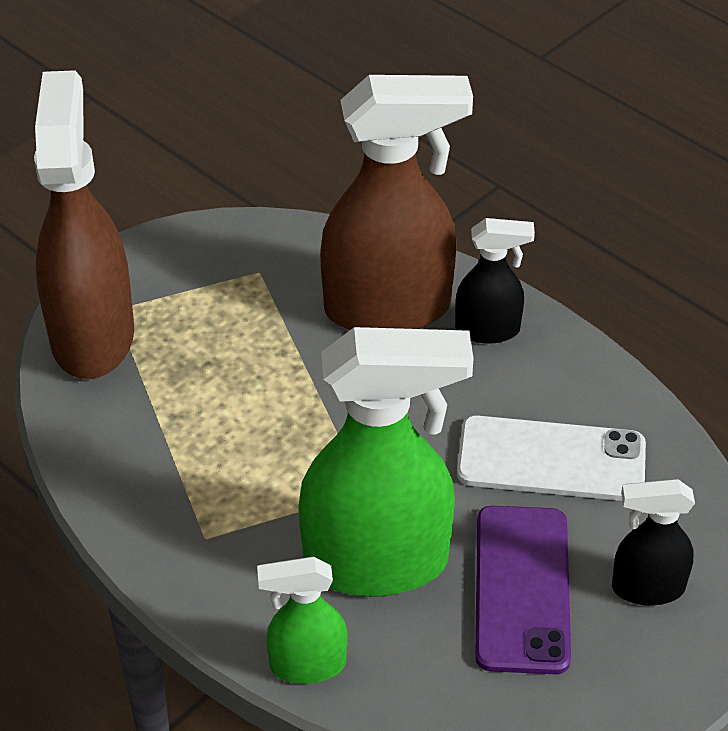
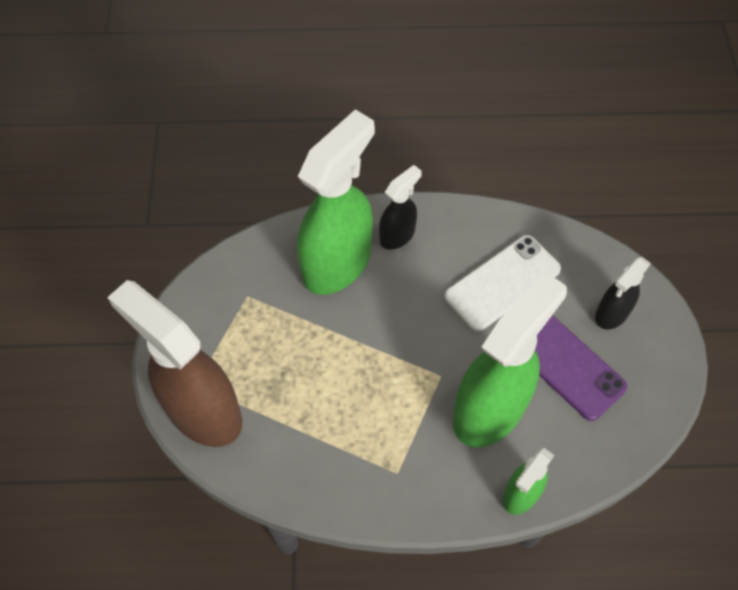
camera: 45 degrees left, 15 degrees up
brown spray bottle [320,75,473,330] -> green spray bottle [297,109,375,295]

